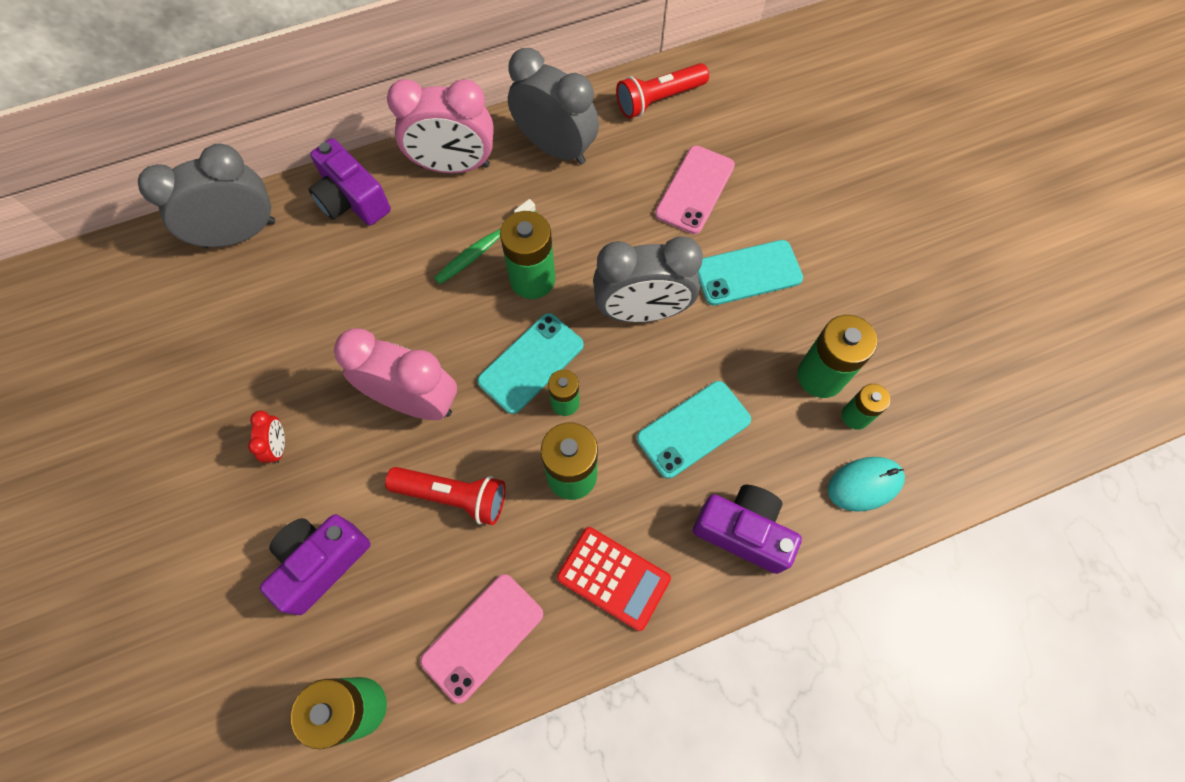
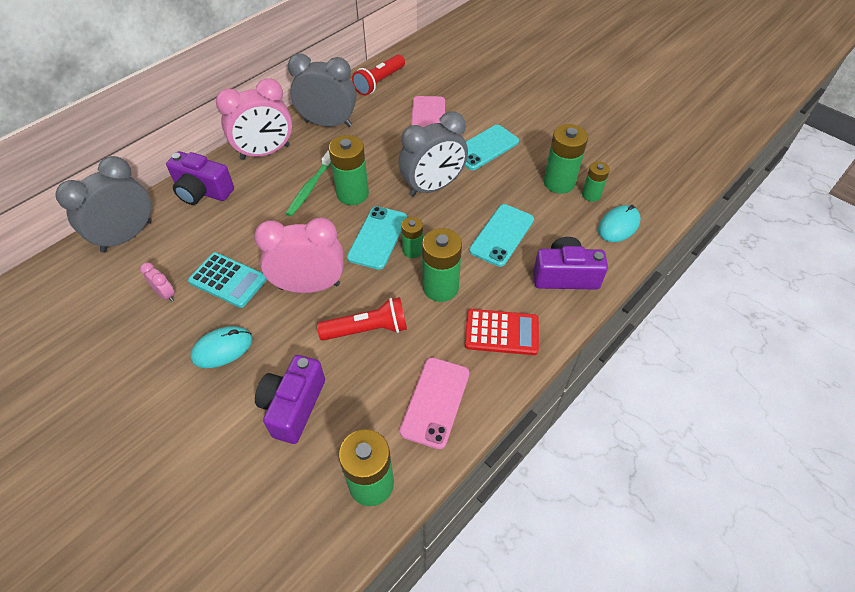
camera: 25 degrees left, 15 degrees down
red clock [248,411,285,463] -> turquoise mouse [190,326,253,368]
none -> pink clock [140,263,175,302]
none -> turquoise calculator [188,252,267,308]

